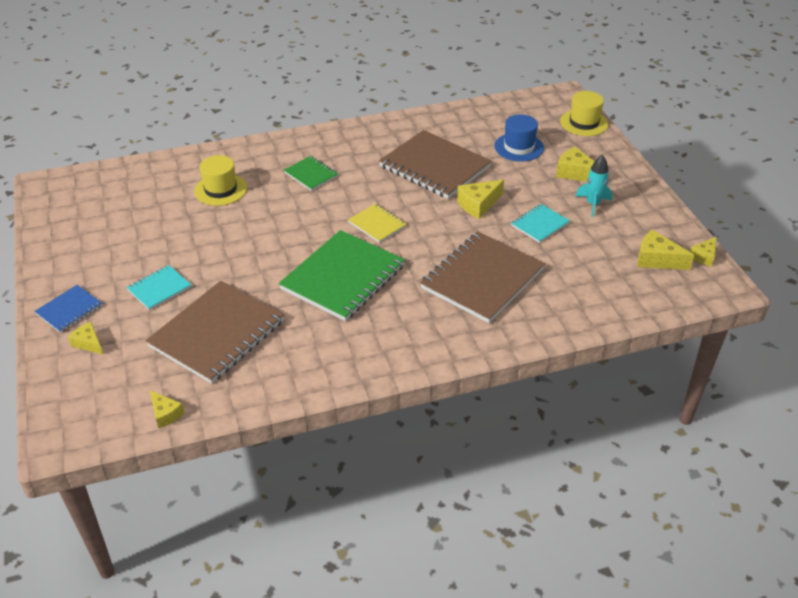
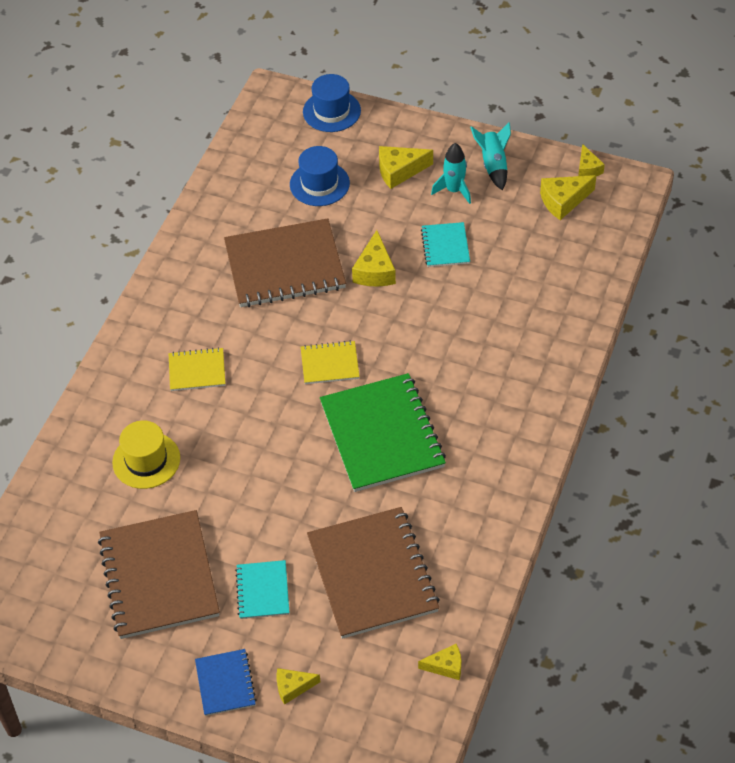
camera: 50 degrees left, 10 degrees up
green notebook [284,156,338,191] -> yellow notebook [169,347,225,391]
brown notebook [420,232,545,323] -> brown notebook moved to [98,510,220,639]
yellow hat [560,91,608,136] -> blue hat [303,74,361,132]
none -> turquoise rocket [470,122,511,190]

